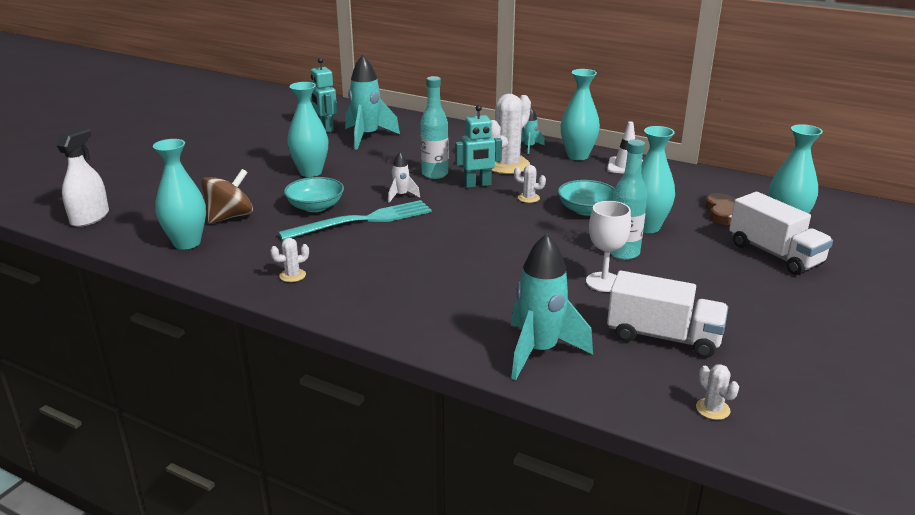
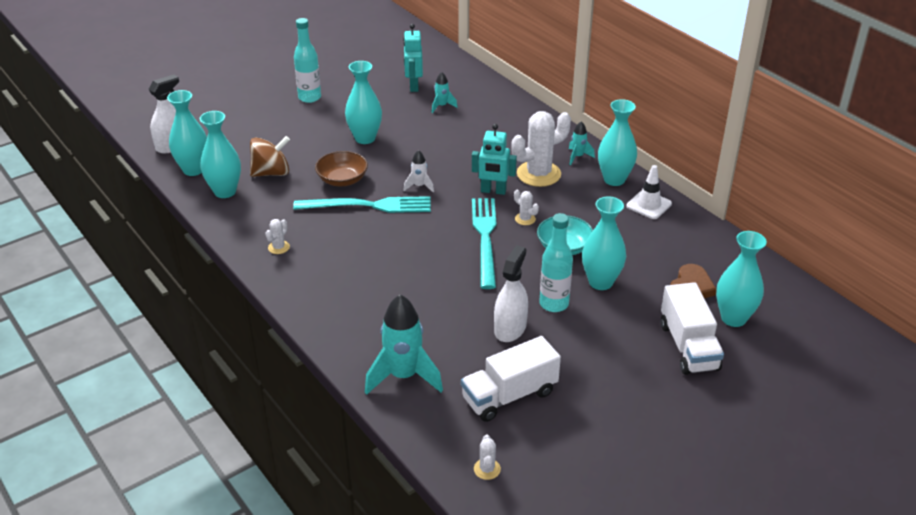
camera: 25 degrees right, 10 degrees up
white cactus [270,238,309,282] -> white cactus turned 60 degrees counterclockwise [265,219,290,254]
turquoise bowl [284,177,344,212] -> brown bowl [315,151,368,186]
turquoise rocket [345,55,400,150] -> turquoise rocket [432,72,458,113], size x0.49
turquoise bottle [421,76,448,179] -> turquoise bottle moved to [294,18,321,103]
white goblet [586,201,631,292] -> white spray bottle [494,245,528,342]
white truck [607,271,728,358] -> white truck turned 105 degrees clockwise [461,336,561,422]
none -> turquoise vase [167,90,207,176]
none -> turquoise fork [472,198,496,289]

